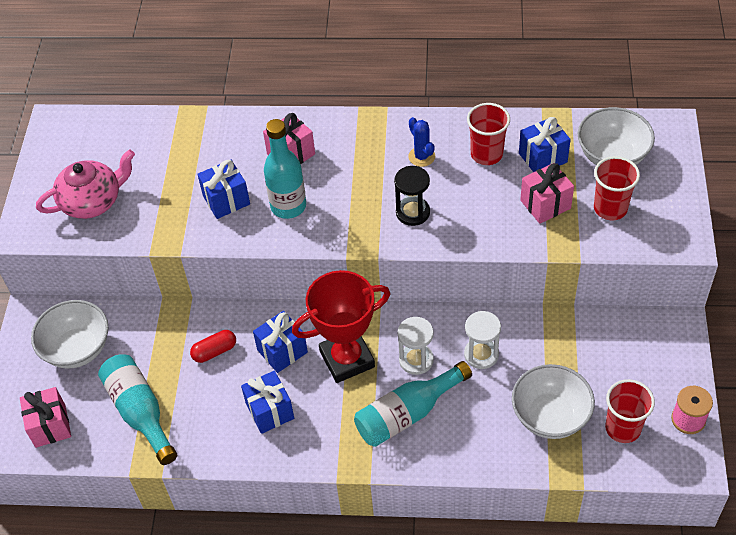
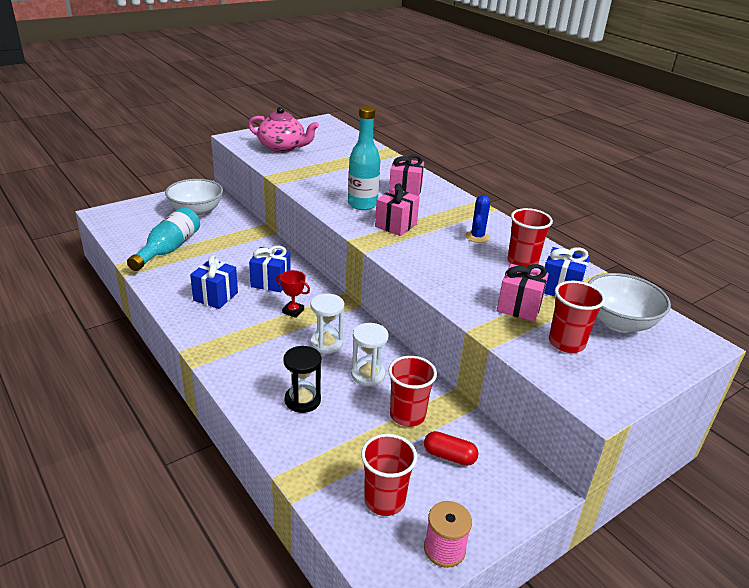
camera: 45 degrees right, 20 degrees down
pink gift [20,387,71,448] -> pink gift moved to [375,183,420,236]
red capsule [190,330,236,363] -> red capsule moved to [424,431,479,466]
blue gift [197,160,250,219] -> none
red trophy [292,270,391,383] -> red trophy [276,270,310,318], size x0.43
turquoise bottle [354,361,472,447] -> none
black hourglass [394,166,430,226] -> black hourglass moved to [283,346,321,413]
white bowl [512,364,595,439] -> none
none -> red cup [388,356,437,427]

